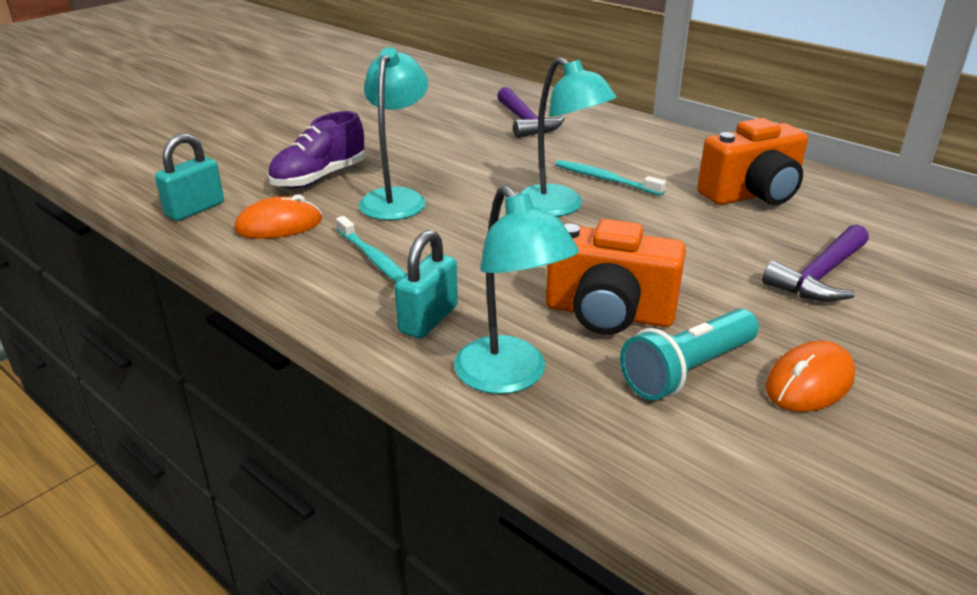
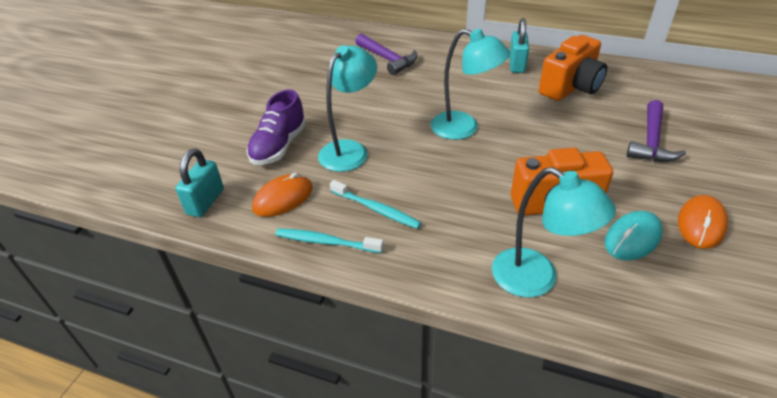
camera: 20 degrees left, 10 degrees up
turquoise lamp [359,47,428,220] -> turquoise lamp turned 45 degrees clockwise [318,45,377,172]
turquoise padlock [395,230,458,339] -> turquoise padlock moved to [509,18,529,73]
turquoise toothbrush [555,160,666,196] -> turquoise toothbrush moved to [275,228,383,253]
turquoise flashlight [620,309,759,400] -> turquoise mouse [604,211,663,260]

